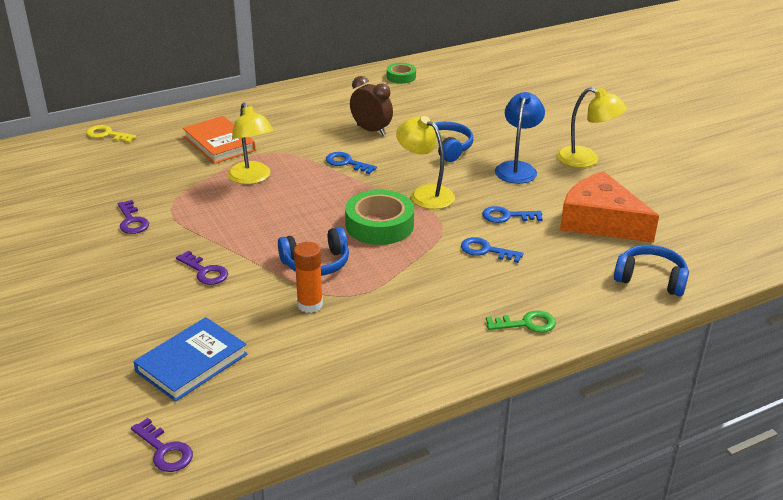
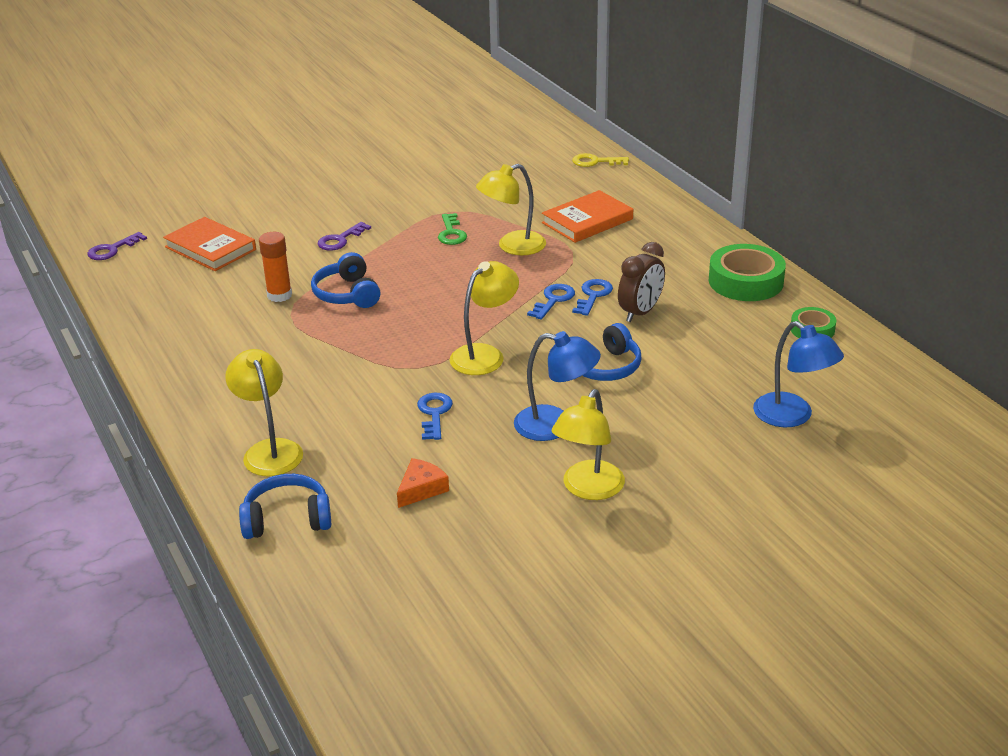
camera: 90 degrees right, 0 degrees up
yellow key [86,125,136,143] -> yellow key turned 105 degrees counterclockwise [572,153,629,167]
purple key [118,200,149,234] -> none
blue book [133,317,247,402] -> orange book [163,217,256,271]
green tape [345,190,414,245] -> green tape moved to [709,244,786,301]
blue key [461,237,523,263] -> blue key moved to [572,279,613,316]
green key [486,310,556,333] -> green key moved to [438,213,467,245]
orange cheese [560,171,659,243] -> orange cheese [397,458,449,508], size x0.45
blue headphones [614,245,689,297] -> blue headphones turned 120 degrees counterclockwise [239,474,331,539]
none -> yellow lamp [225,349,303,476]
none -> blue lamp [753,321,844,427]

